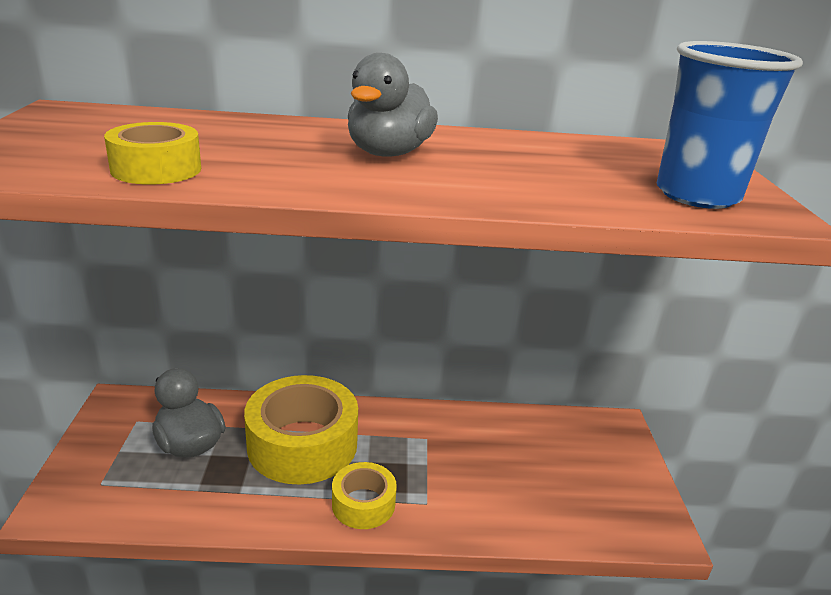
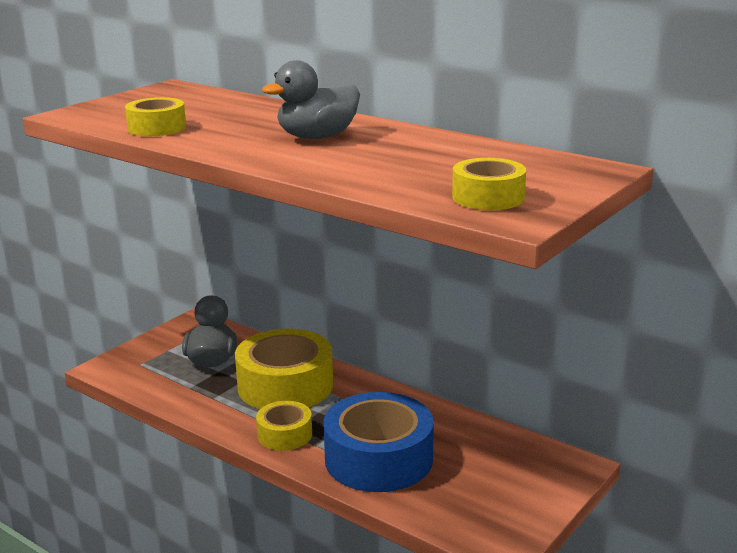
camera: 40 degrees right, 5 degrees down
blue cup [657,41,803,209] -> yellow tape [452,158,526,210]
none -> blue tape [323,392,434,492]

